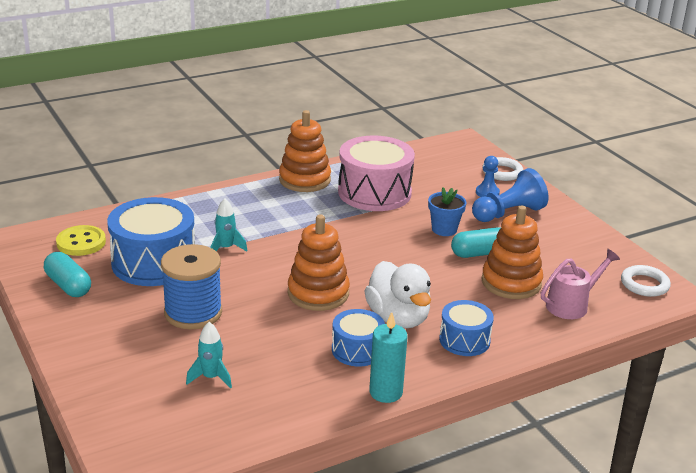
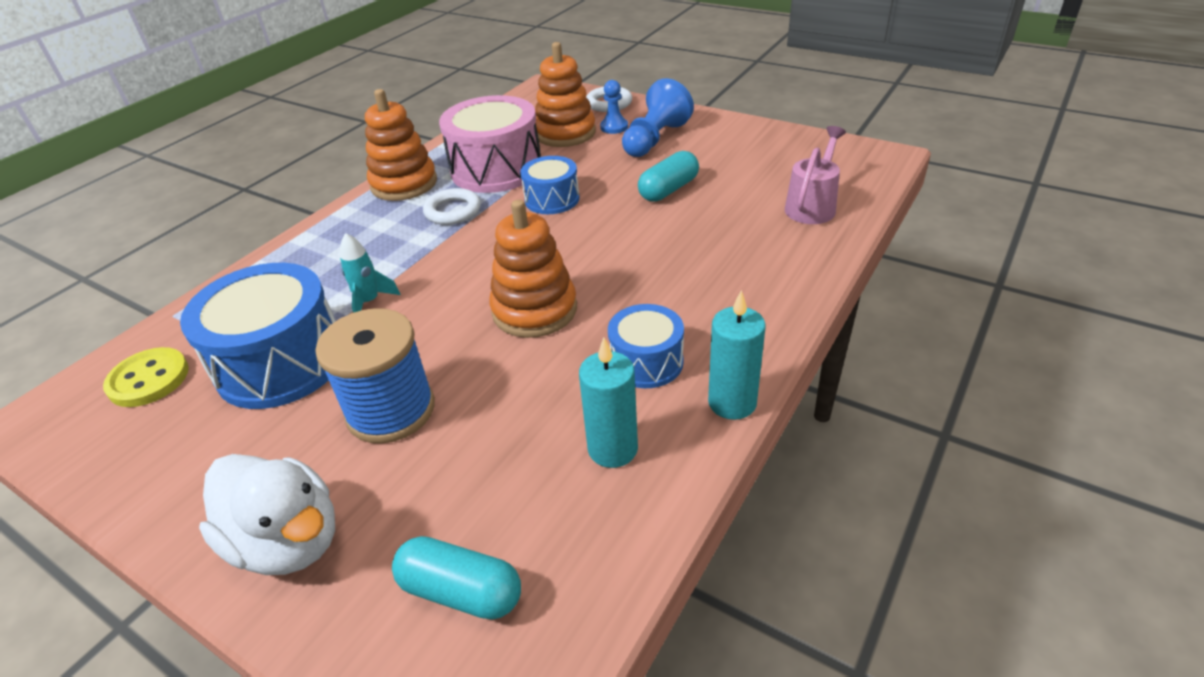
camera: 25 degrees left, 10 degrees up
turquoise capsule [44,252,91,297] -> turquoise capsule moved to [392,536,521,620]
turquoise rocket [186,322,232,389] -> none
white duck [364,261,431,328] -> white duck moved to [199,454,335,575]
blue flower pot [428,187,466,236] -> none
blue drum [439,300,494,356] -> blue drum moved to [520,156,579,214]
orange stacking toy [481,206,543,299] -> orange stacking toy moved to [535,42,596,147]
white ring [621,265,671,297] -> white ring moved to [423,188,481,225]
none -> turquoise candle [579,337,638,468]

